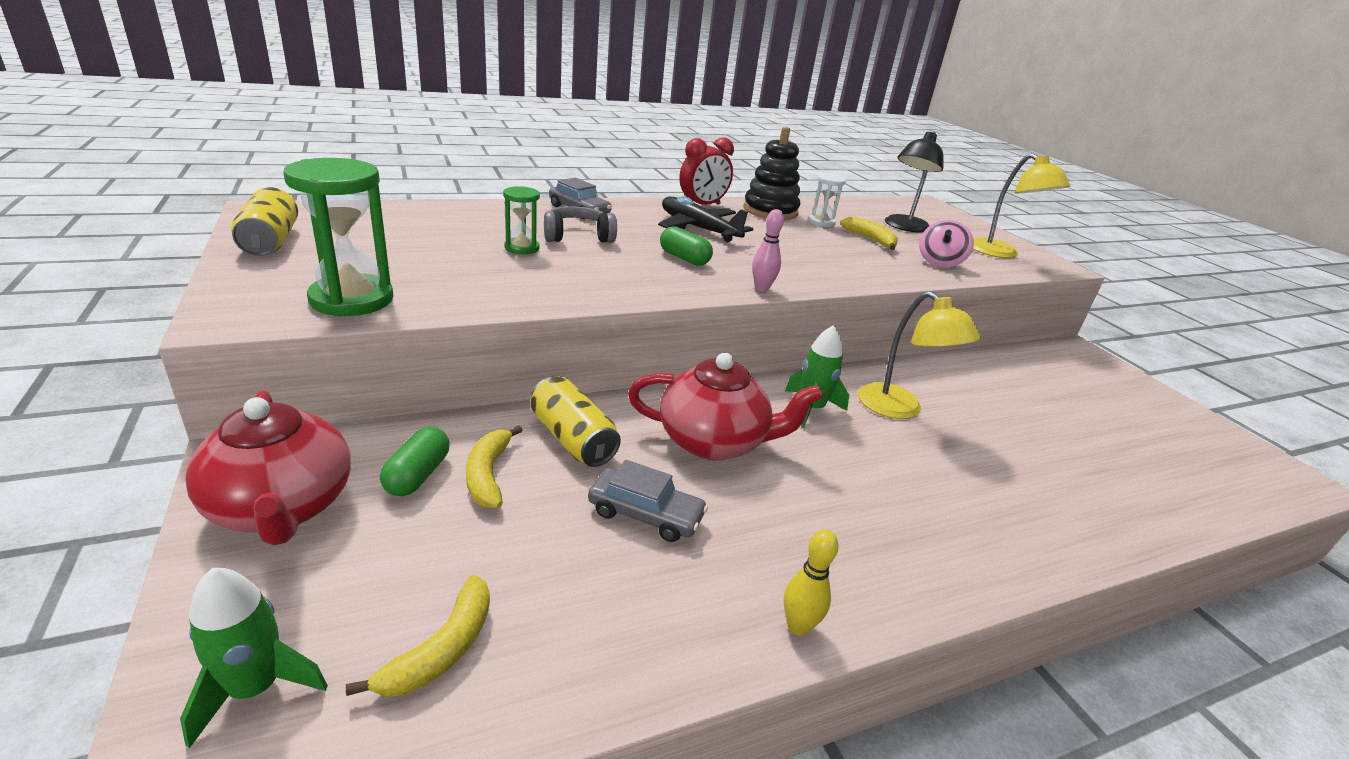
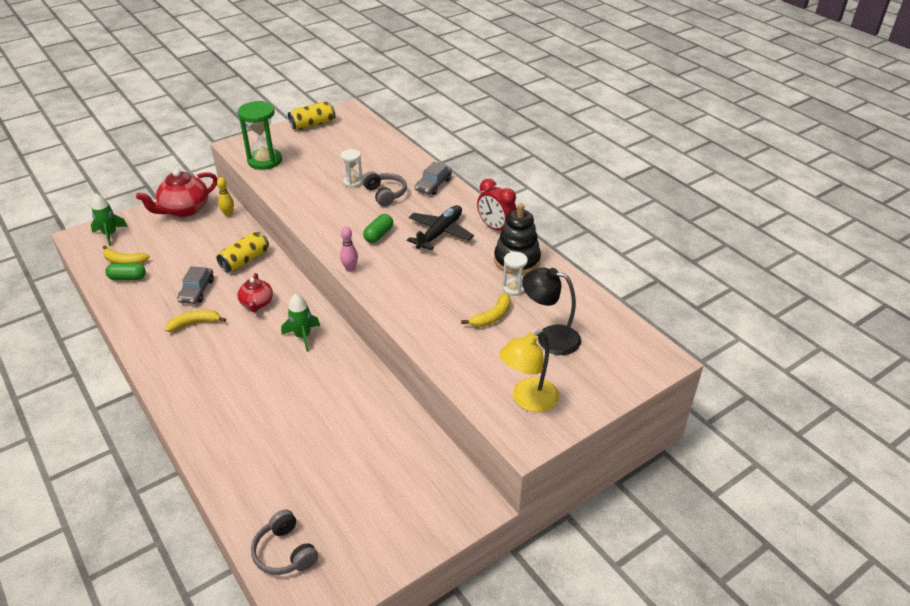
camera: 80 degrees right, 10 degrees up
green capsule [380,427,450,496] -> green capsule moved to [105,263,146,280]
yellow banana [466,425,523,508] -> yellow banana moved to [165,310,226,332]
green hourglass [503,186,540,254] -> white hourglass [341,149,362,188]
red teapot [628,353,823,461] -> red teapot [238,273,273,312], size x0.60
yellow bowling pin [783,529,839,636] -> yellow bowling pin moved to [217,177,234,217]
yellow lamp [858,291,981,419] -> none
pink spinning top [919,220,974,268] -> none
none -> grey headphones [251,509,318,575]

